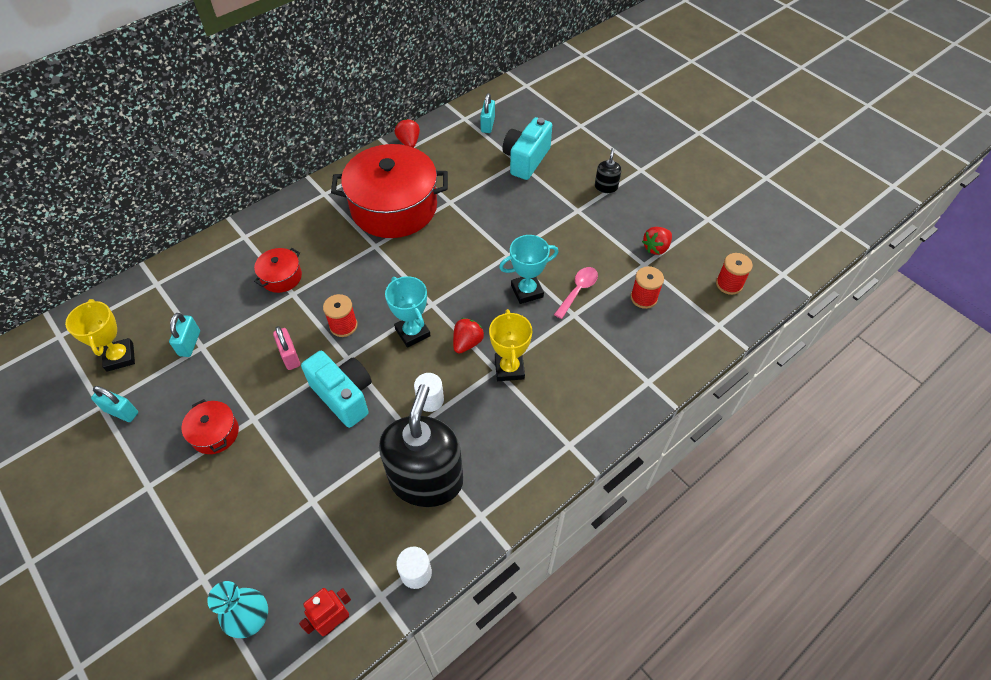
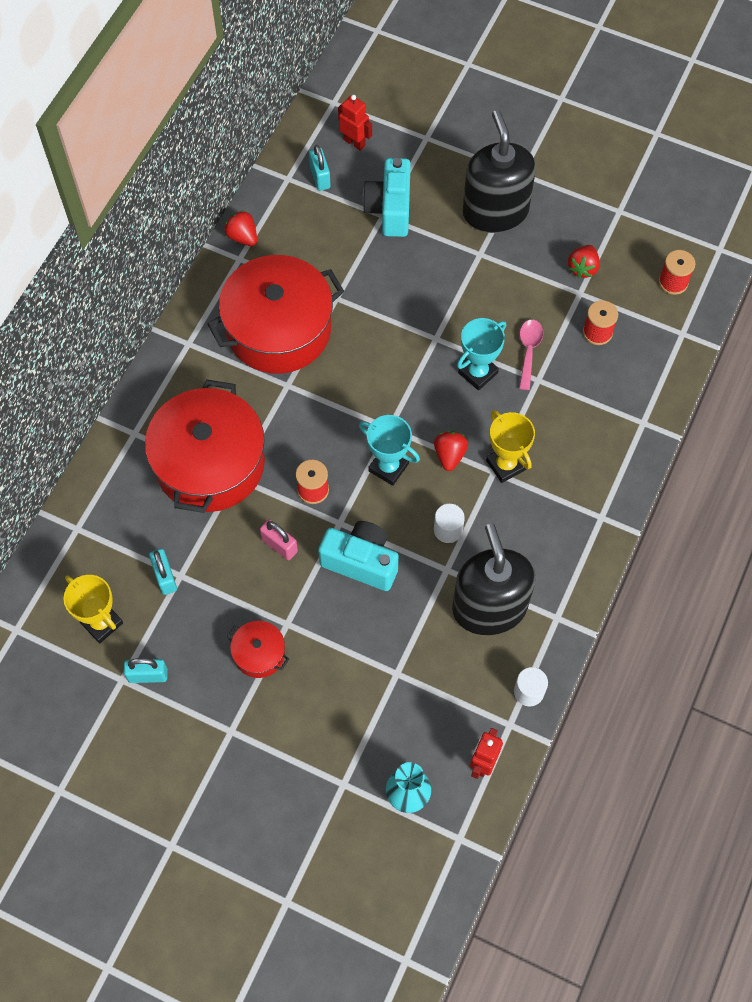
camera: 25 degrees left, 10 degrees up
red pot [254,248,302,293] -> red pot [145,380,265,513], size x2.28
black soap dispenser [595,148,621,193] -> black soap dispenser [463,110,536,233], size x2.41
none -> red robot [338,95,372,151]

